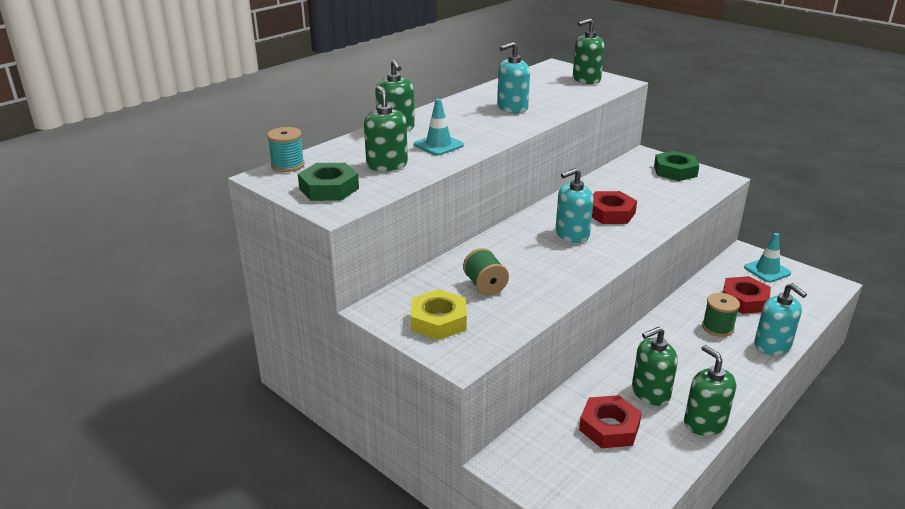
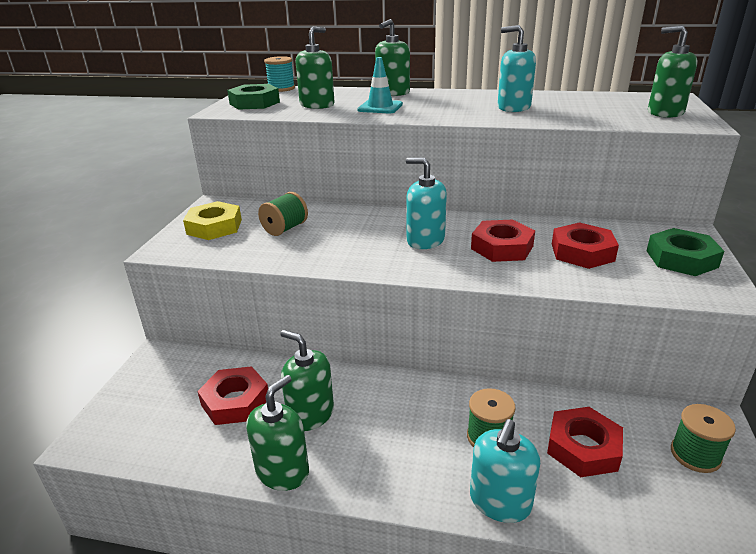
camera: 60 degrees right, 0 degrees up
turquoise traffic cone [744,233,791,282] -> green spool [671,404,736,473]
none -> red nut [552,222,619,269]

